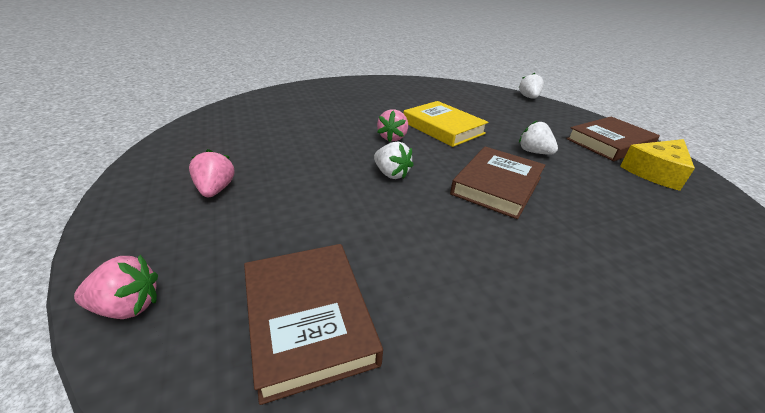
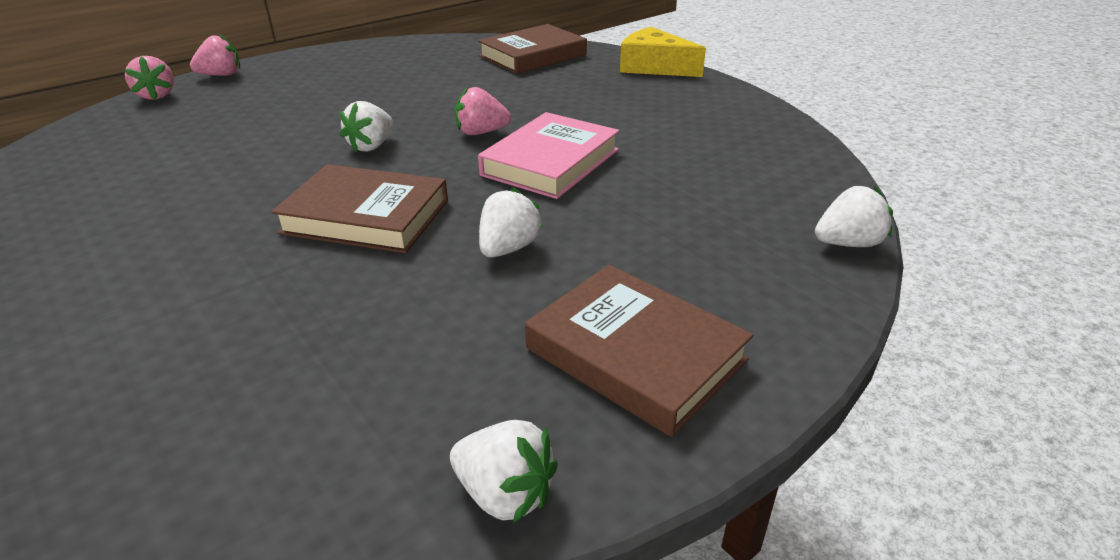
camera: 75 degrees right, 0 degrees up
pink strawberry [189,149,235,197] -> pink strawberry moved to [190,34,240,76]
brown book [244,244,383,405] -> brown book moved to [478,24,587,74]
yellow book [403,101,488,147] -> pink book [478,112,619,199]
yellow cheese [620,139,695,191] -> yellow cheese moved to [620,27,706,77]
none -> white strawberry [450,420,558,523]

